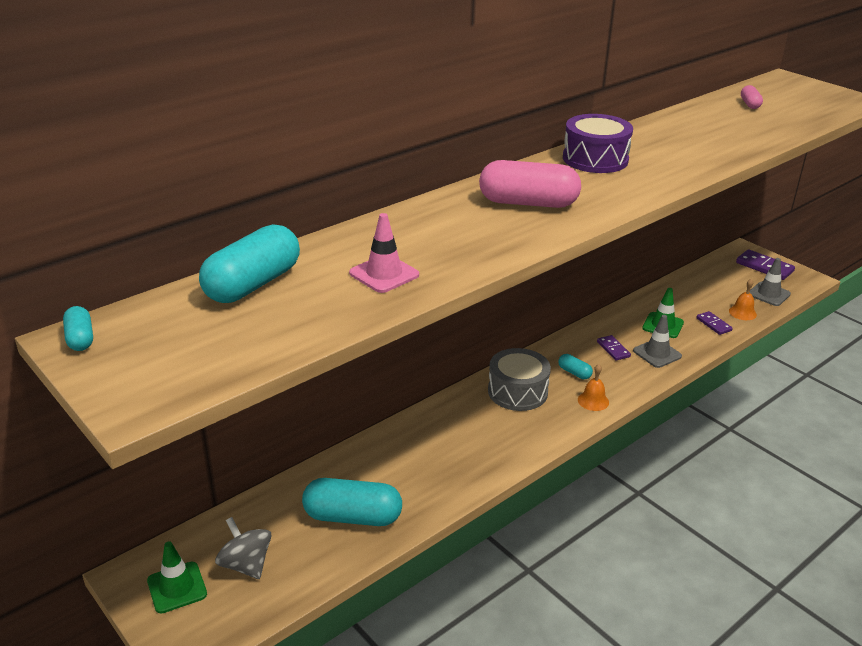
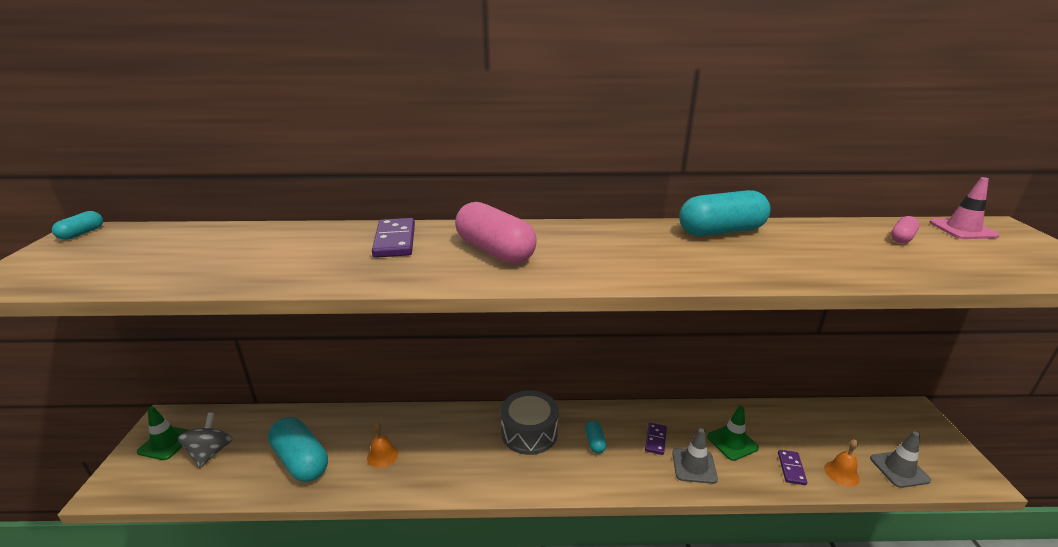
camera: 40 degrees right, 5 degrees down
turquoise capsule [199,224,300,303] -> turquoise capsule moved to [679,190,771,236]
pink traffic cone [349,213,419,293] -> pink traffic cone moved to [929,177,999,239]
purple drum [563,114,633,173] -> none
orange bell [578,364,609,411] -> orange bell moved to [367,422,398,468]
purple domino [736,249,795,280] -> purple domino moved to [372,218,415,258]

